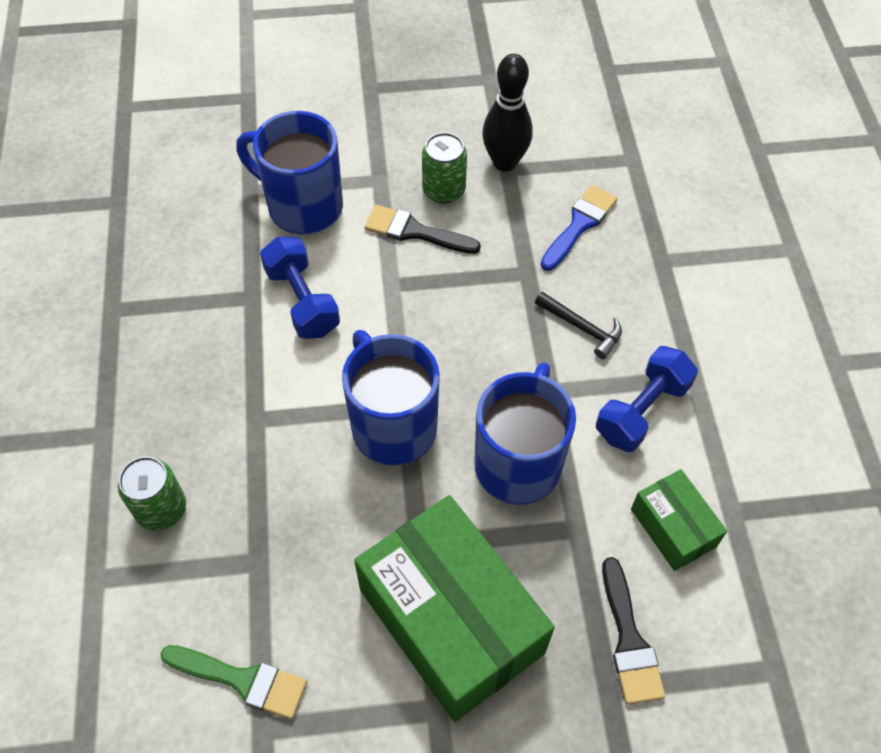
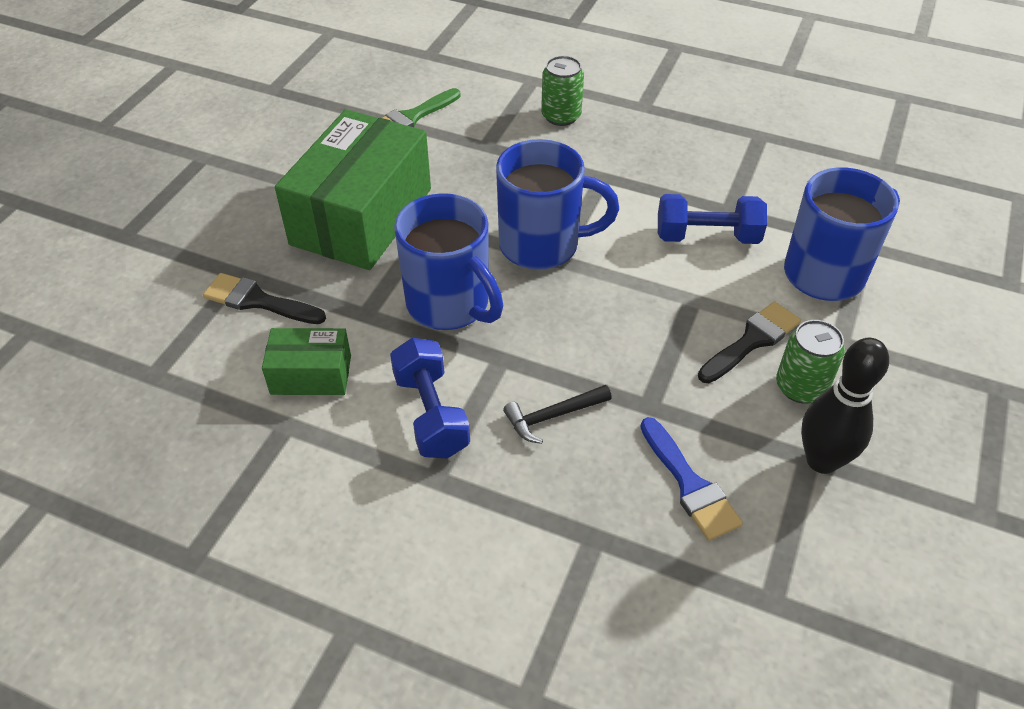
camera: 120 degrees right, 10 degrees down
green box [354,495,555,722] -> green box turned 60 degrees counterclockwise [275,109,431,270]

